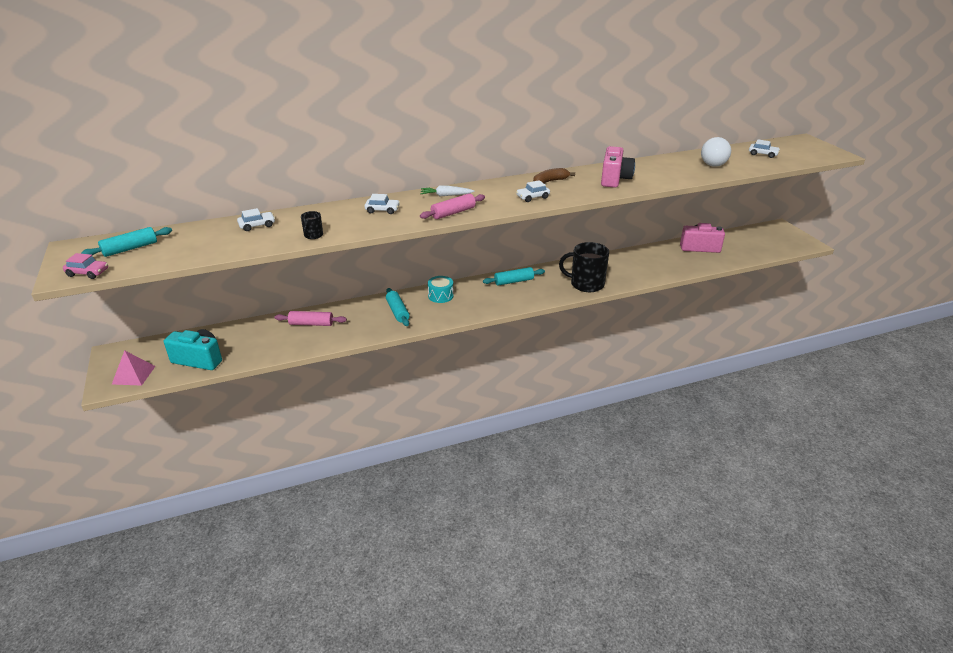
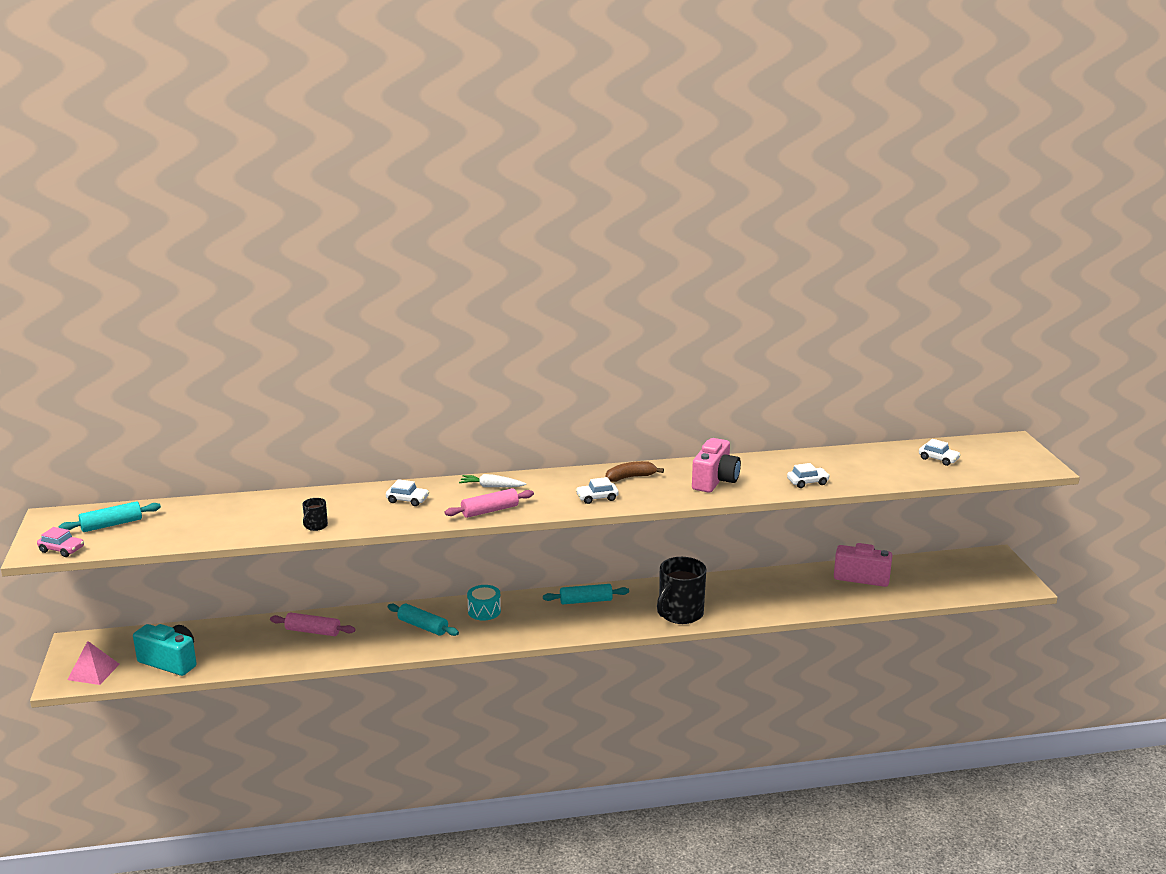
camera: 10 degrees right, 10 degrees down
white car [237,208,275,231] -> white car moved to [787,463,830,488]
turquoise rolling pin [386,288,410,326] -> turquoise rolling pin turned 45 degrees counterclockwise [388,604,459,636]
black mug [559,242,609,292] -> black mug turned 75 degrees counterclockwise [657,557,706,624]
white light bulb [701,137,731,167] -> none

